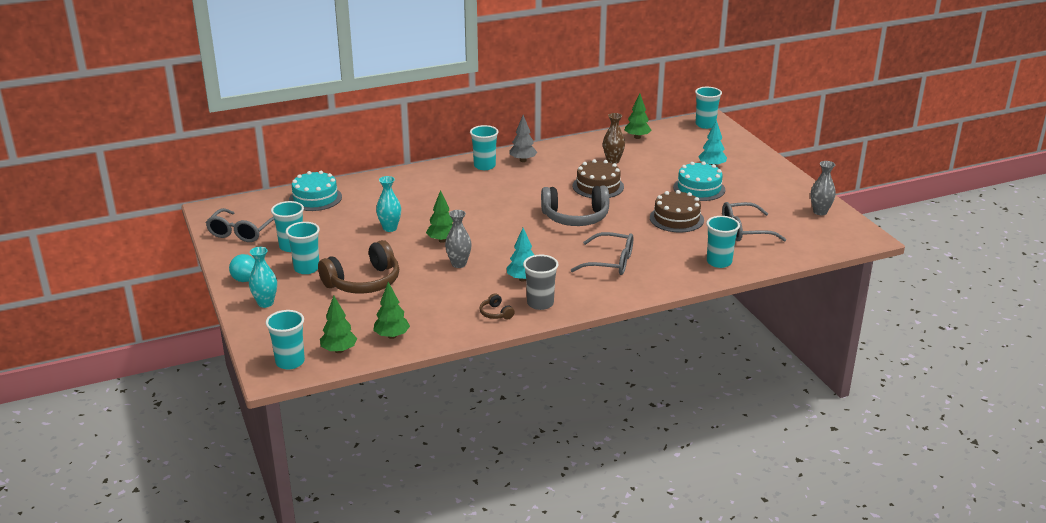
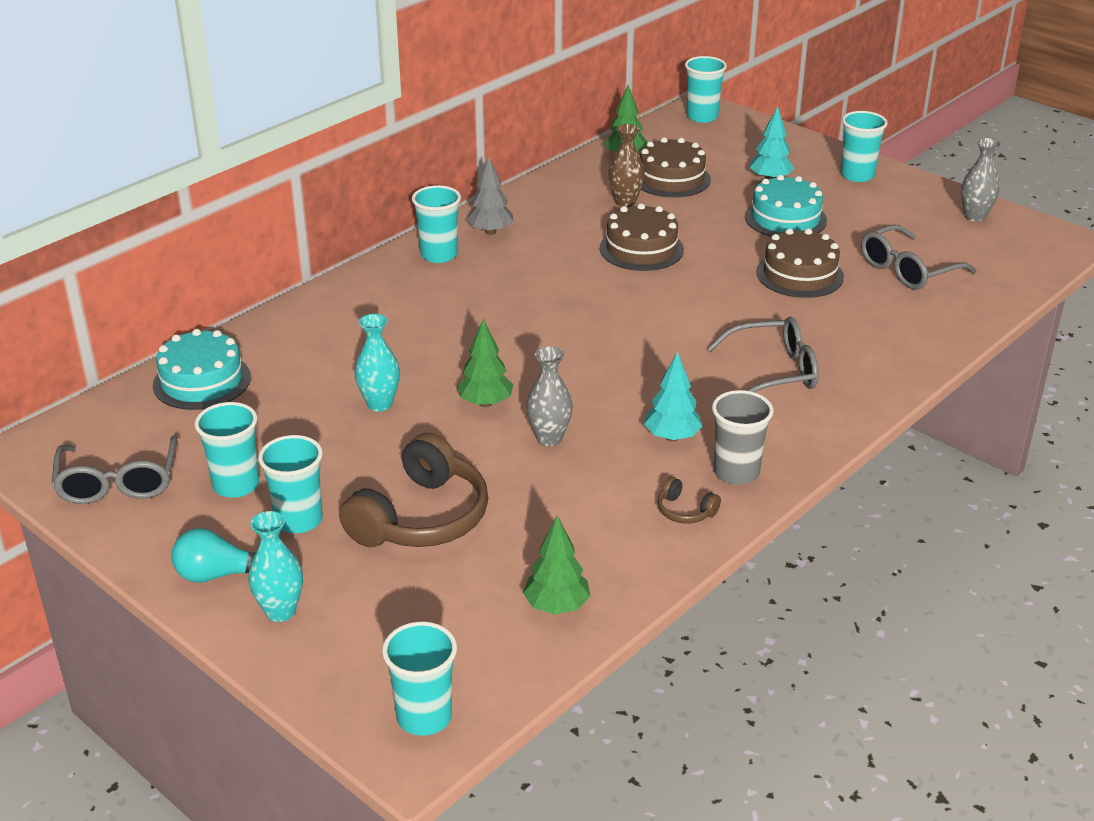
camera: 25 degrees left, 5 degrees up
green tree [320,296,357,353] -> none
grey headphones [541,185,609,226] -> none
turquoise cup [706,216,740,268] -> turquoise cup moved to [840,111,888,182]
none -> brown cake [640,137,711,198]

